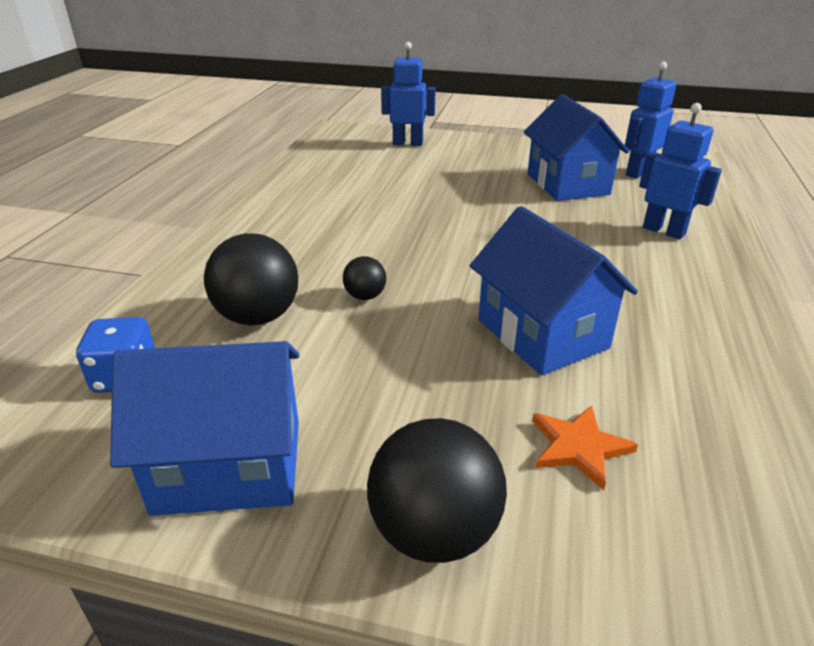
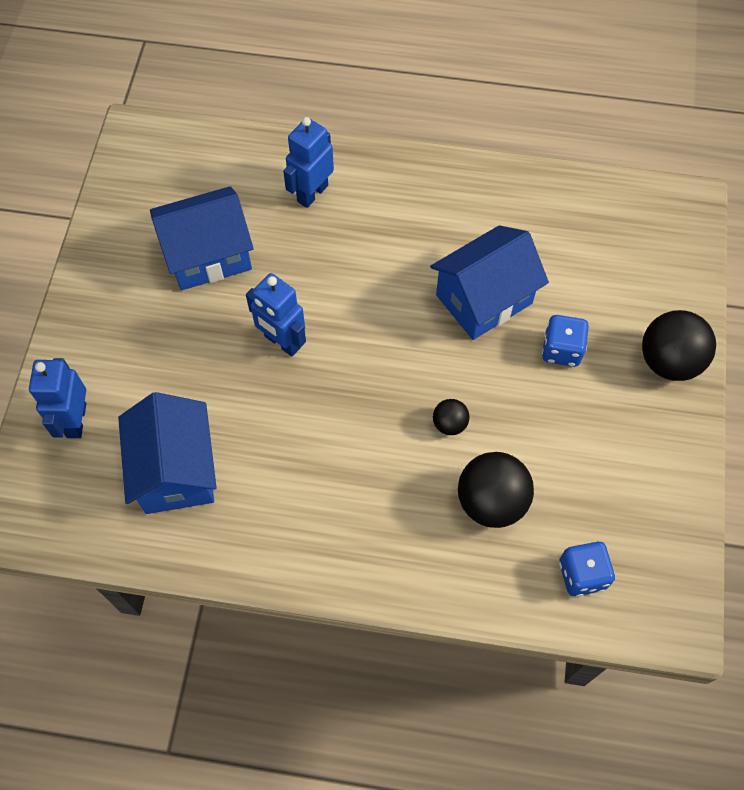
camera: 95 degrees left, 30 degrees up
blue house [110,341,300,516] -> blue house moved to [118,392,217,514]
orange star [532,405,638,490] -> none
blue robot [625,62,677,178] -> blue robot moved to [246,273,306,357]
none -> blue dice [542,315,589,367]

